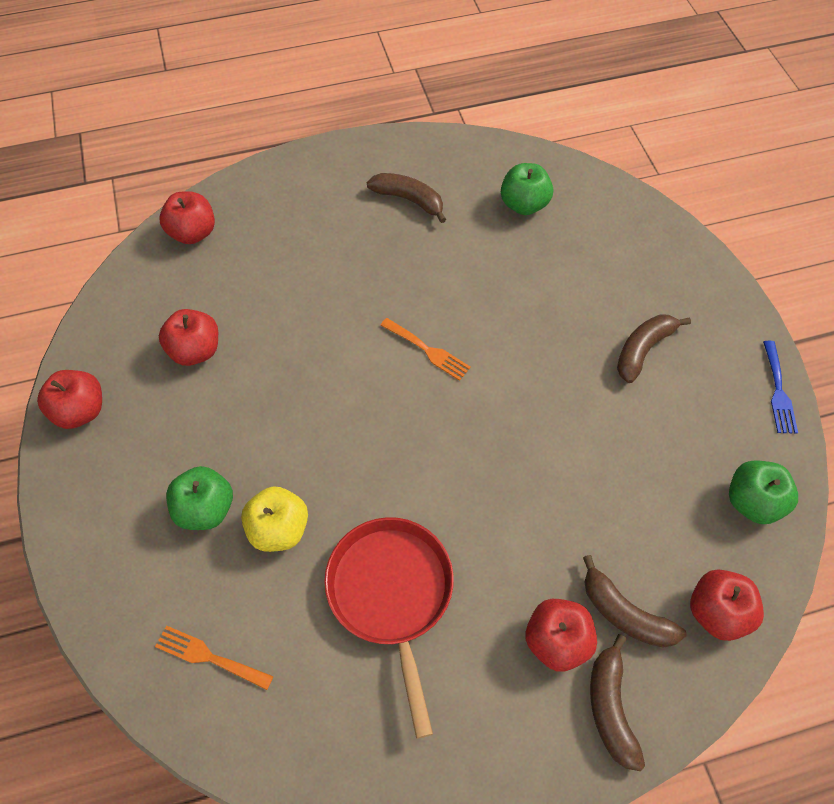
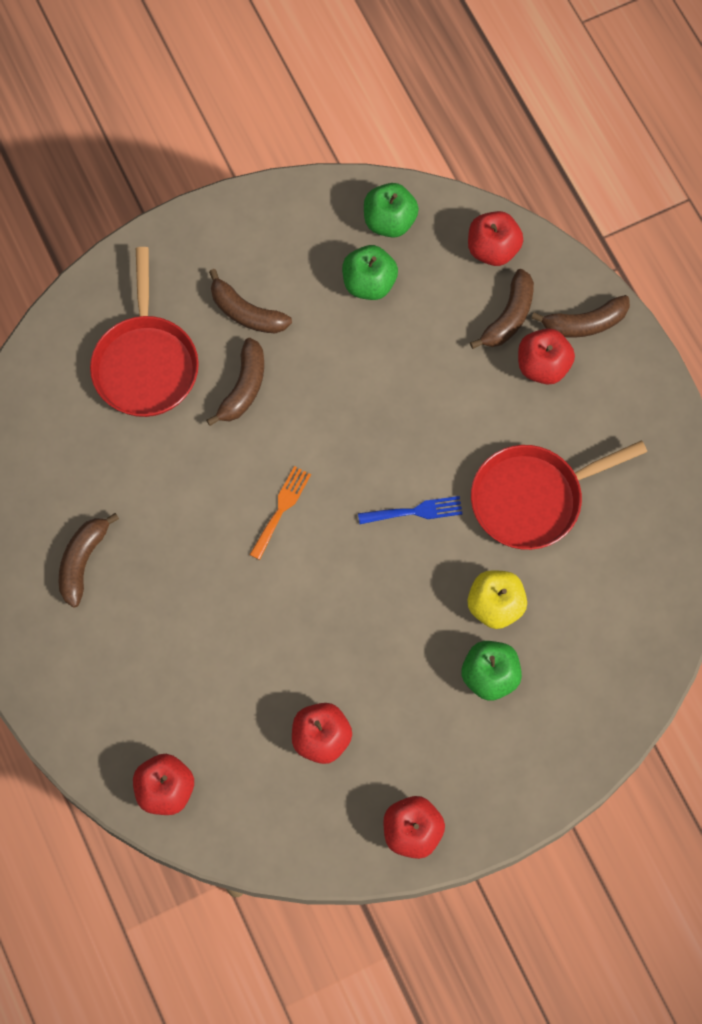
camera: 100 degrees left, 10 degrees up
orange fork [155,625,273,690] -> none
green apple [501,163,553,215] -> green apple moved to [342,245,398,300]
blue fork [763,341,798,434] -> blue fork moved to [358,496,463,524]
none -> red pan [90,247,199,417]
none -> brown banana [206,338,264,426]

